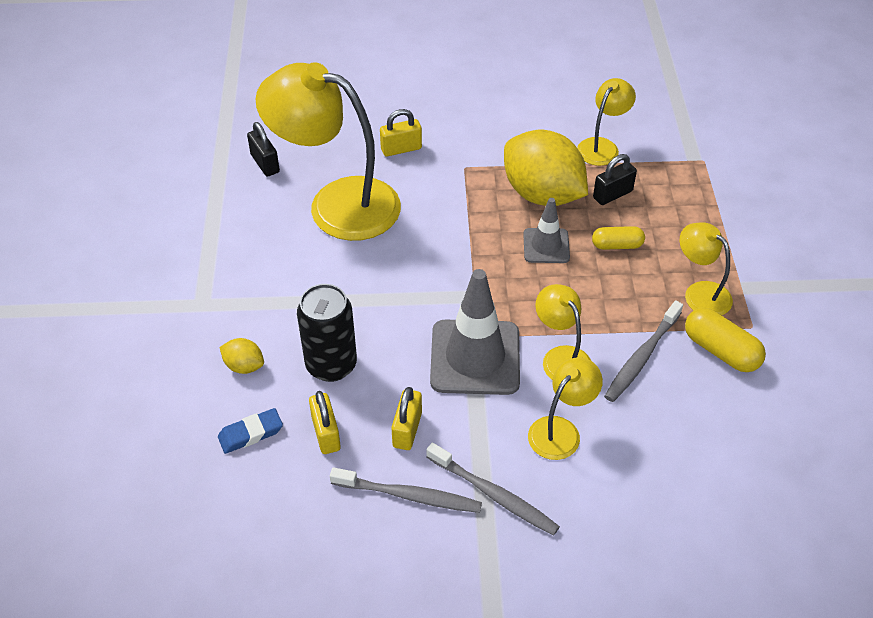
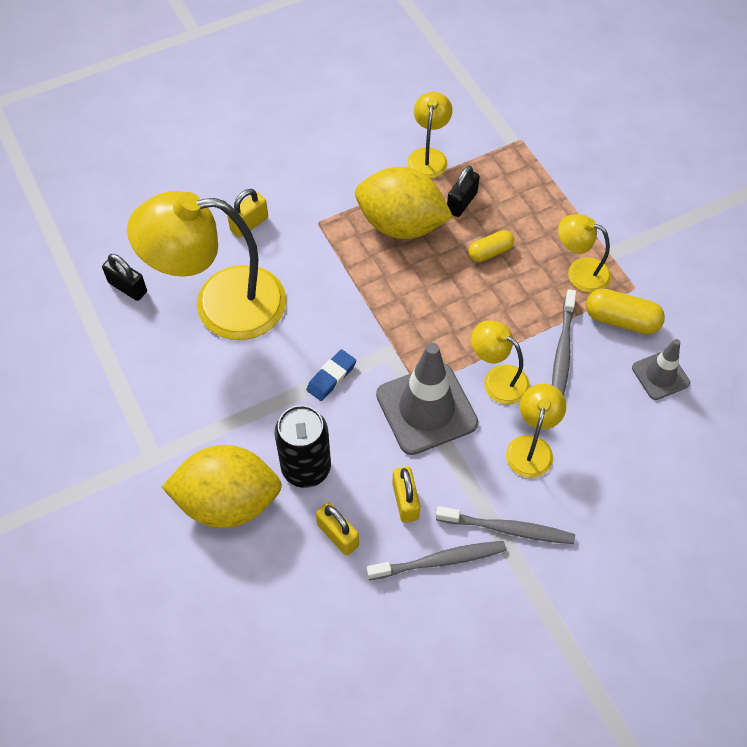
camera: 25 degrees left, 10 degrees up
blue eraser [218,408,283,454] -> blue eraser moved to [306,349,356,401]
yellow lemon [220,338,264,374] -> yellow lemon [162,445,282,528], size x2.36
grey traffic cone [523,198,570,263] -> grey traffic cone moved to [632,339,690,400]

